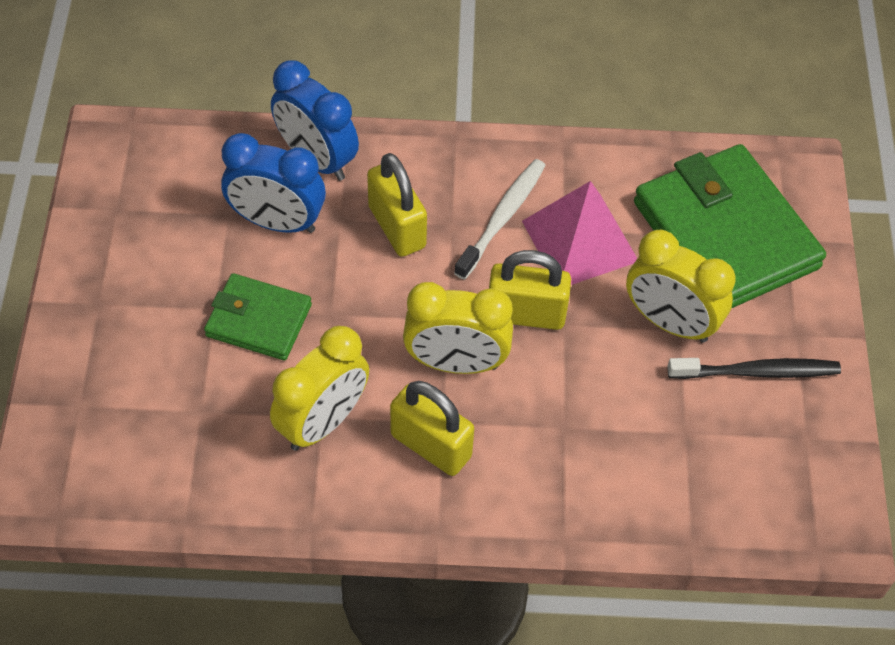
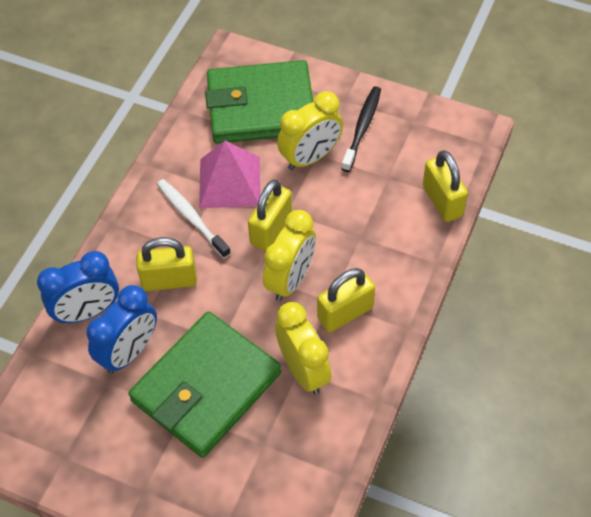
camera: 65 degrees left, 0 degrees up
green wallet [204,273,312,360] -> green wallet [129,311,281,458], size x1.86
none -> yellow padlock [423,150,468,222]

